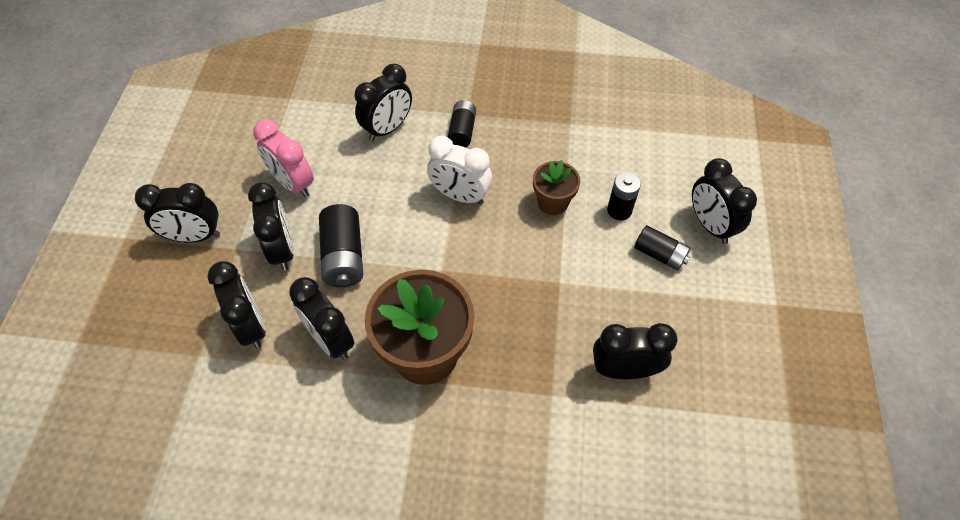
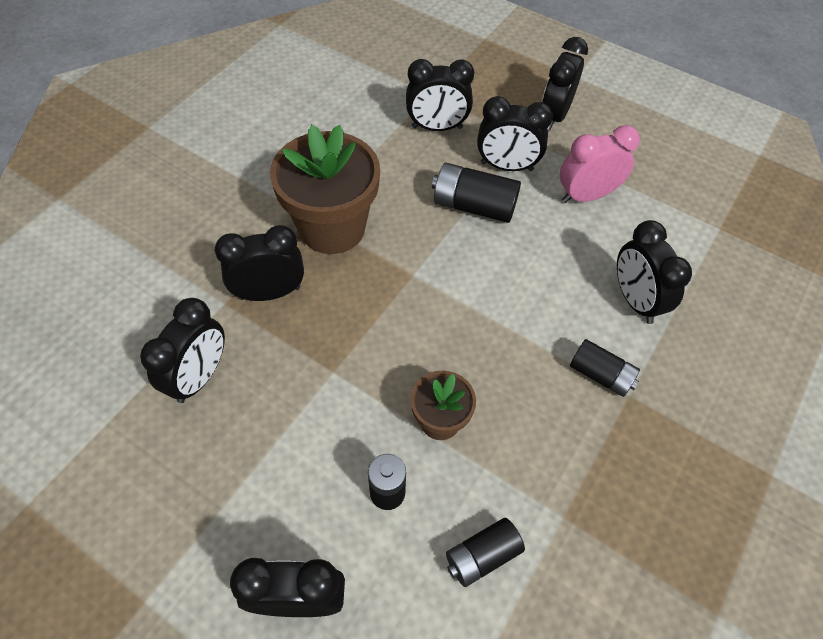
camera: 115 degrees right, 0 degrees up
black clock [289,277,354,360] -> black clock moved to [215,225,304,301]
white clock [427,136,492,205] -> none
black battery [634,225,691,270] -> black battery moved to [446,518,525,587]

